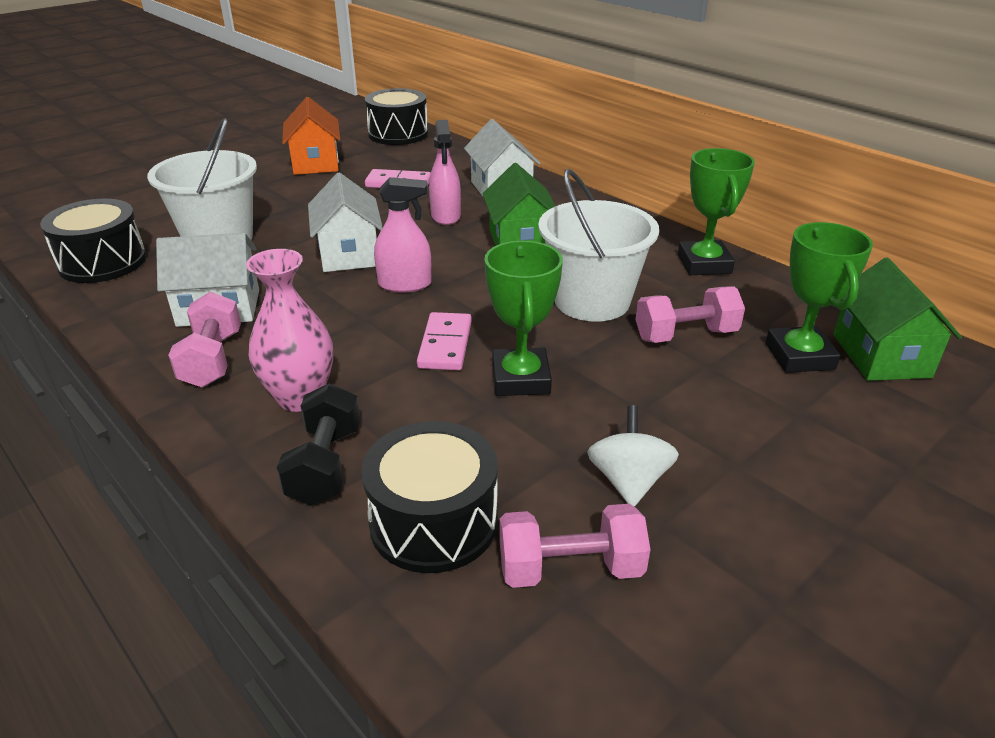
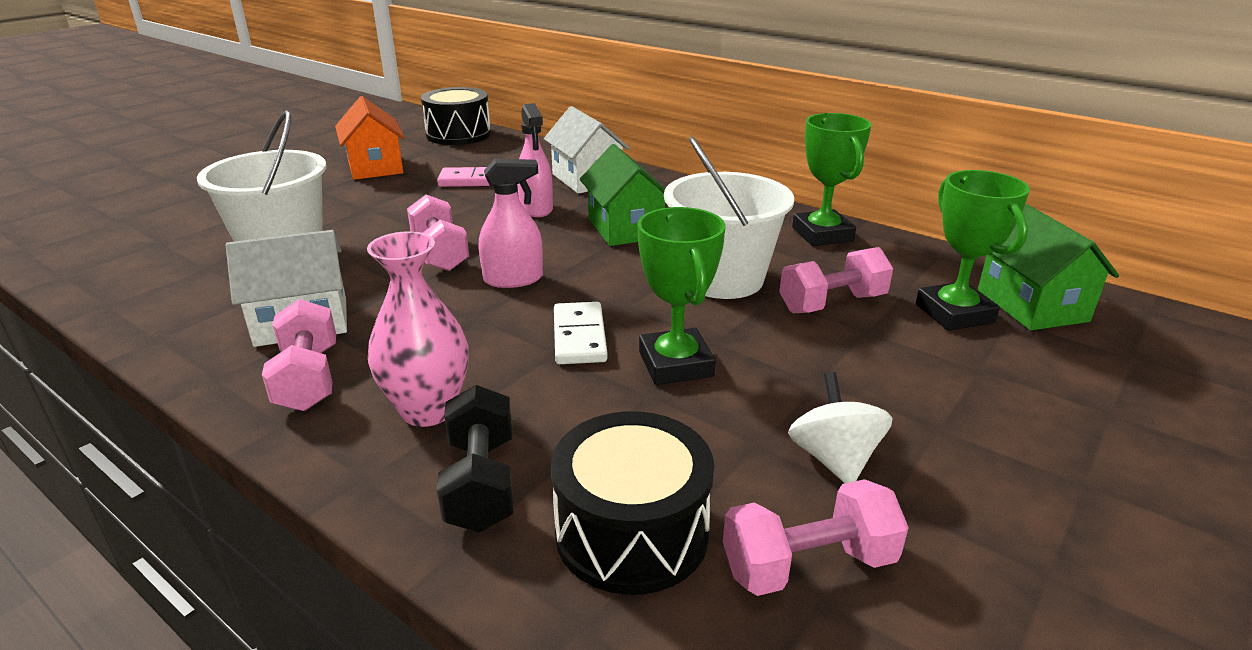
camera: 10 degrees left, 5 degrees down
black drum [40,199,147,283] -> none
white house [308,172,383,272] -> pink dumbbell [407,194,469,271]
pink domino [417,312,472,370] -> white domino [554,302,608,364]

